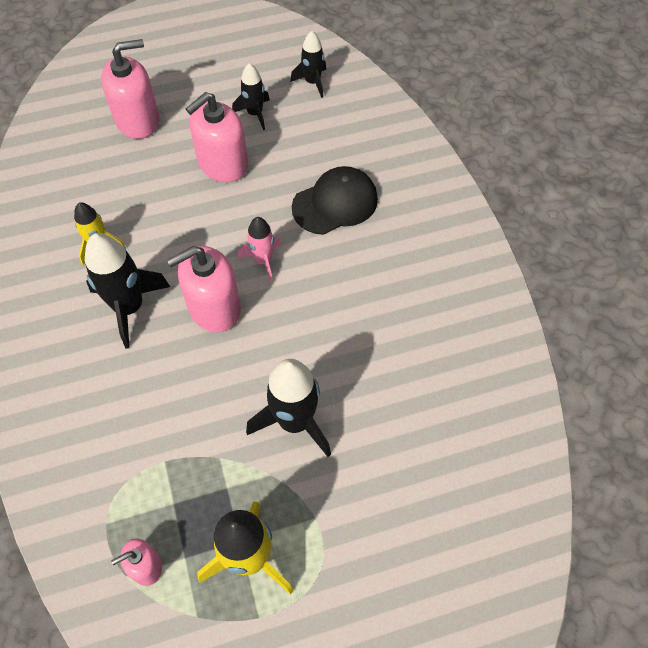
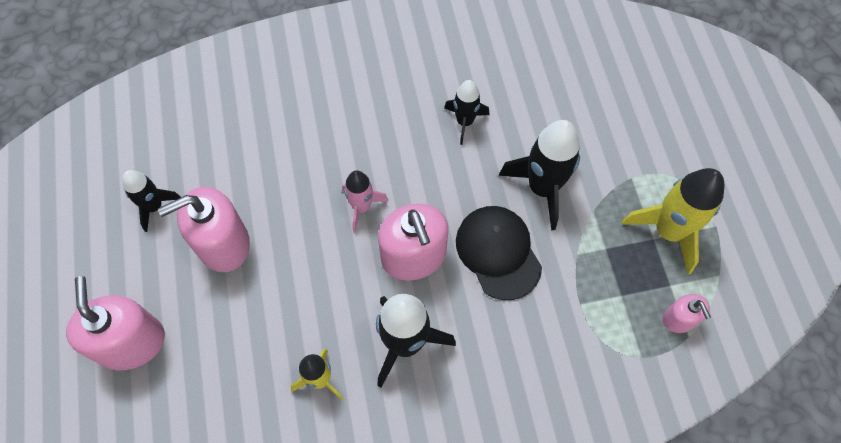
camera: 85 degrees left, 5 degrees up
pink soap dispenser [186,92,248,182] -> pink soap dispenser turned 105 degrees clockwise [158,187,250,272]
black rocket [290,31,326,98] -> black rocket moved to [444,80,489,145]
black cap [292,166,378,235] -> black cap moved to [456,206,542,300]

